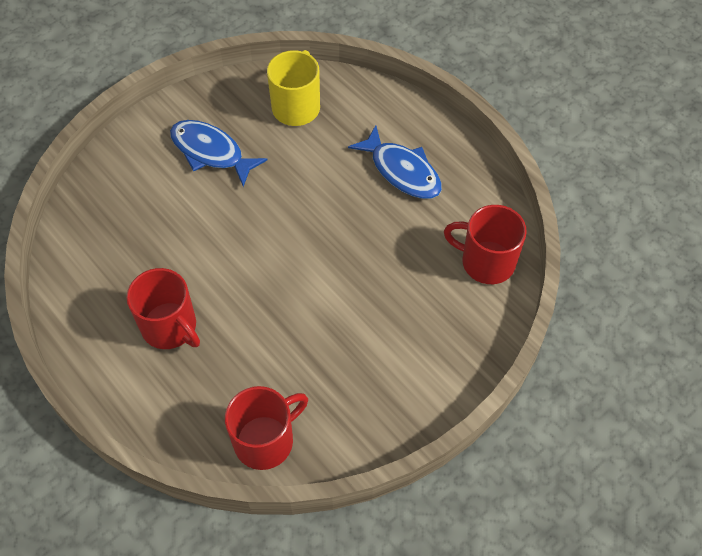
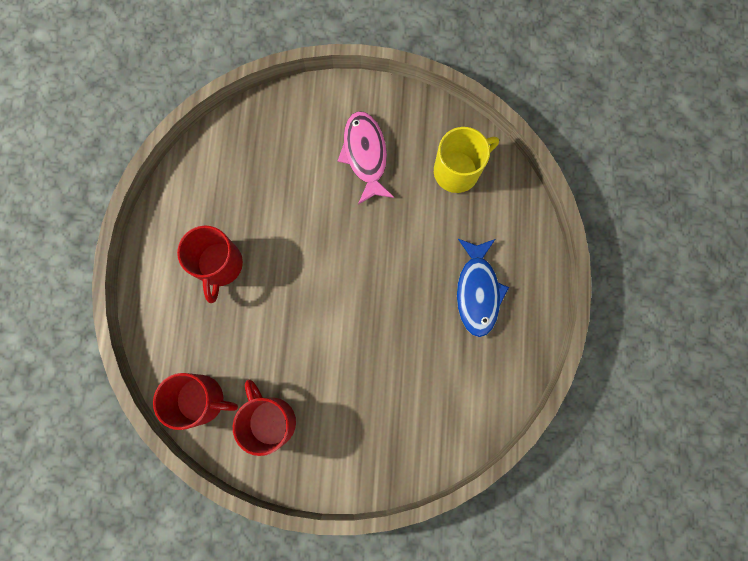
camera: 45 degrees right, 20 degrees up
blue fish [170,120,268,187] -> pink fish [338,111,394,205]
red mug [444,205,527,284] -> red mug moved to [233,380,296,456]

